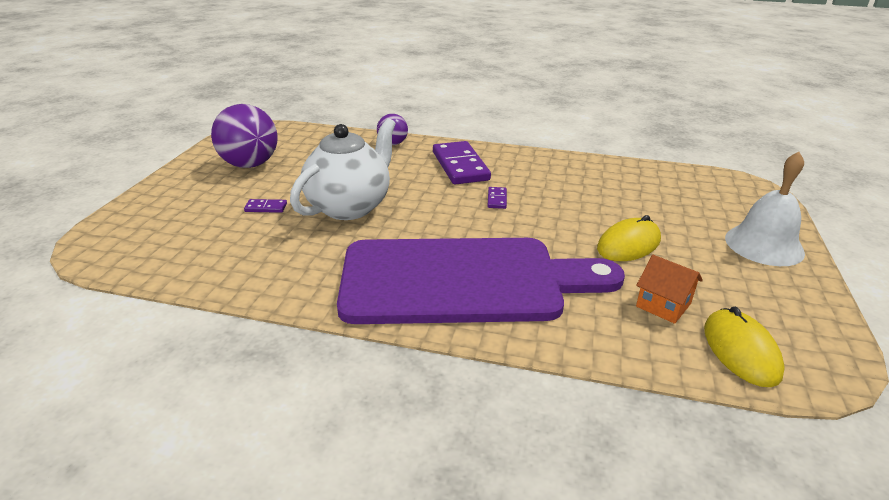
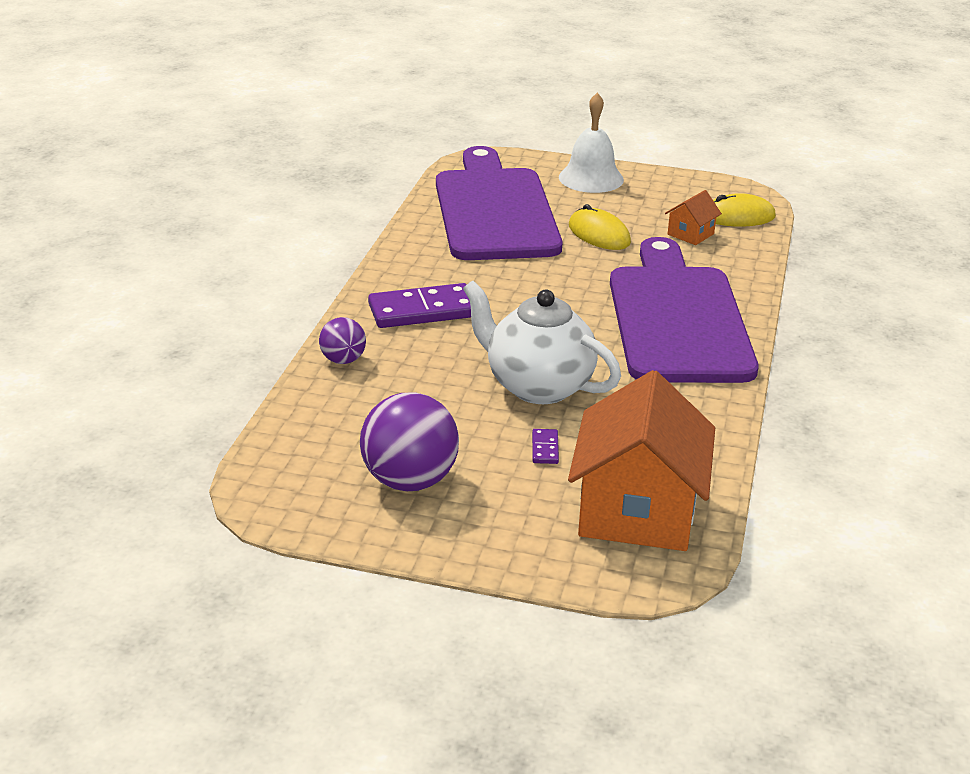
camera: 90 degrees left, 0 degrees up
purple domino [488,187,507,209] -> none
none -> purple cutting board [436,146,563,260]
none -> orange house [568,370,715,551]

